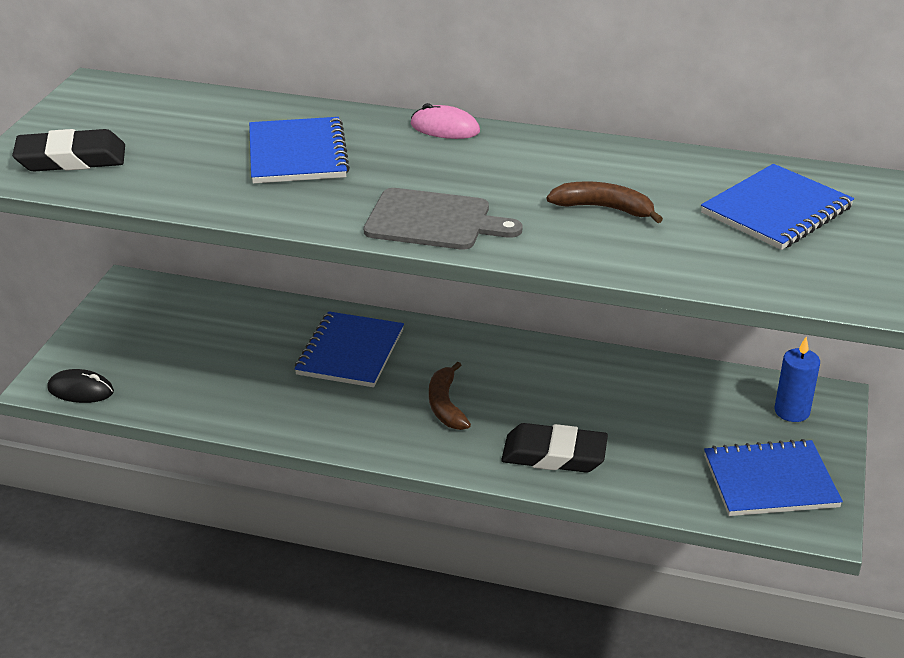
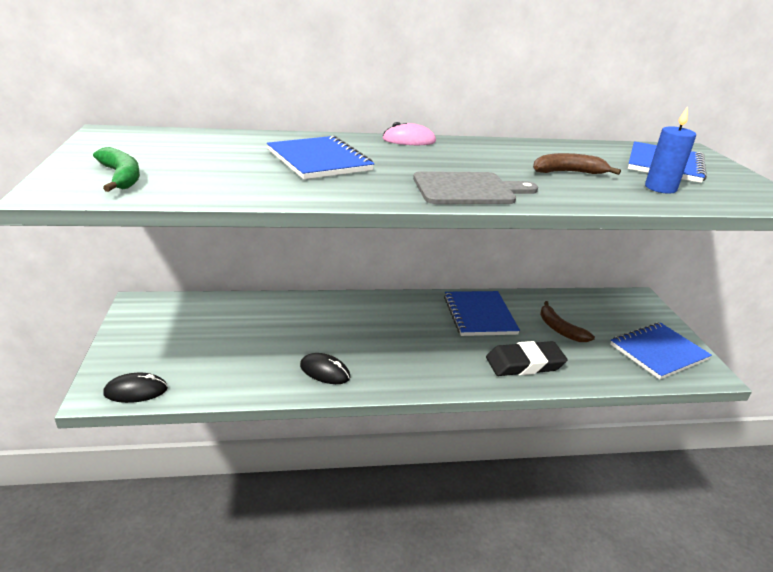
camera: 25 degrees left, 5 degrees down
black eraser [12,129,125,172] -> green banana [93,147,140,192]
blue notebook [294,311,404,387] -> blue notebook moved to [444,291,520,336]
brown banana [429,362,471,430] -> brown banana moved to [540,301,595,342]
blue candle [774,337,820,422] -> blue candle moved to [645,106,696,194]
none -> black mouse [300,353,351,384]

